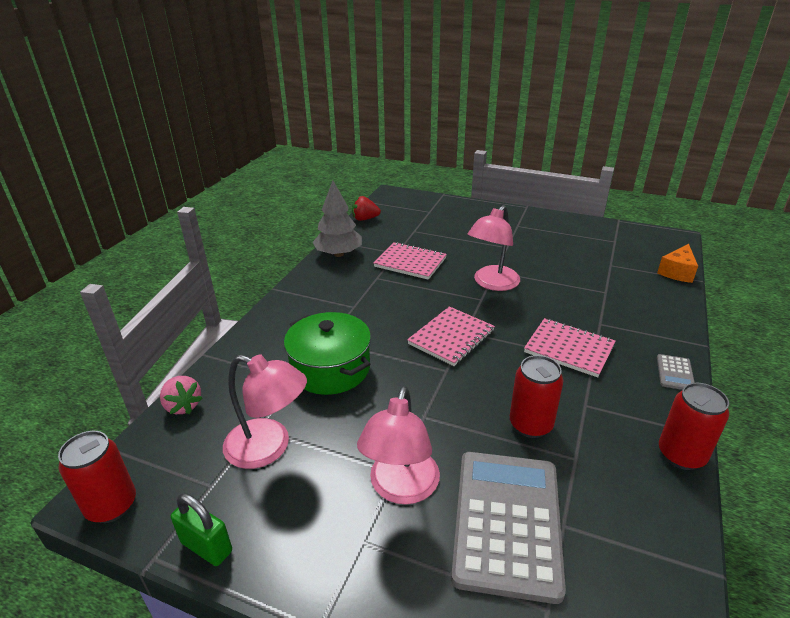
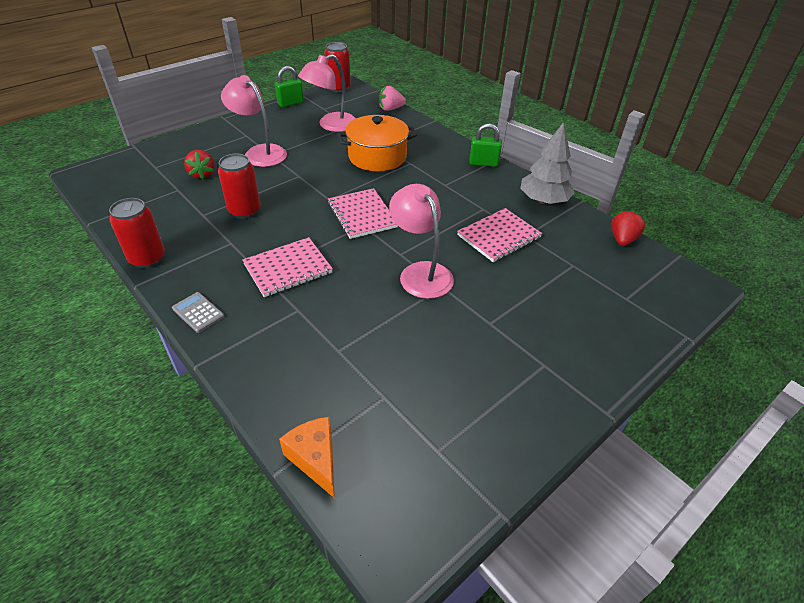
camera: 115 degrees right, 10 degrees up
green pot [284,312,371,395] -> orange pot [337,115,417,171]
grey calculator [451,452,566,604] -> red strawberry [184,150,215,179]
none -> green padlock [469,123,502,167]

